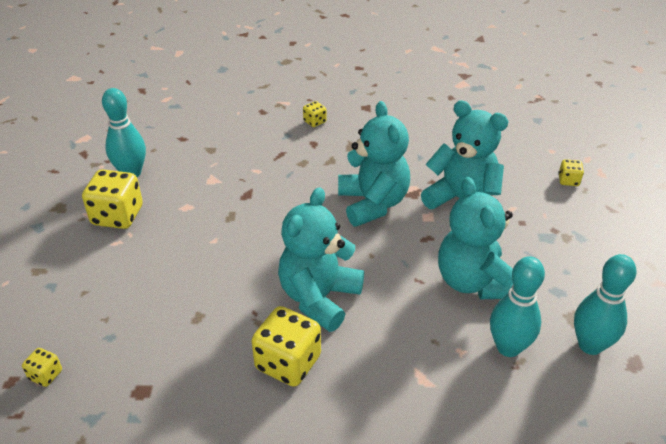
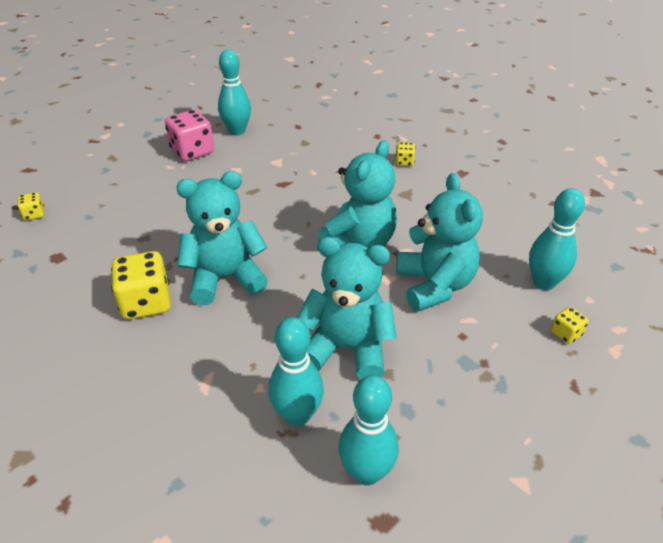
camera: 45 degrees right, 0 degrees up
yellow dice [82,169,143,229] -> pink dice [165,110,214,161]
turquoise teddy bear [438,177,513,299] -> turquoise teddy bear turned 75 degrees clockwise [297,237,396,380]
none -> turquoise bowling pin [529,188,585,290]

